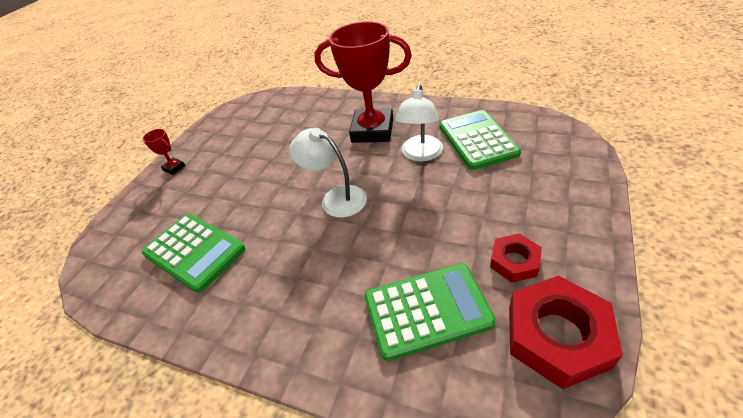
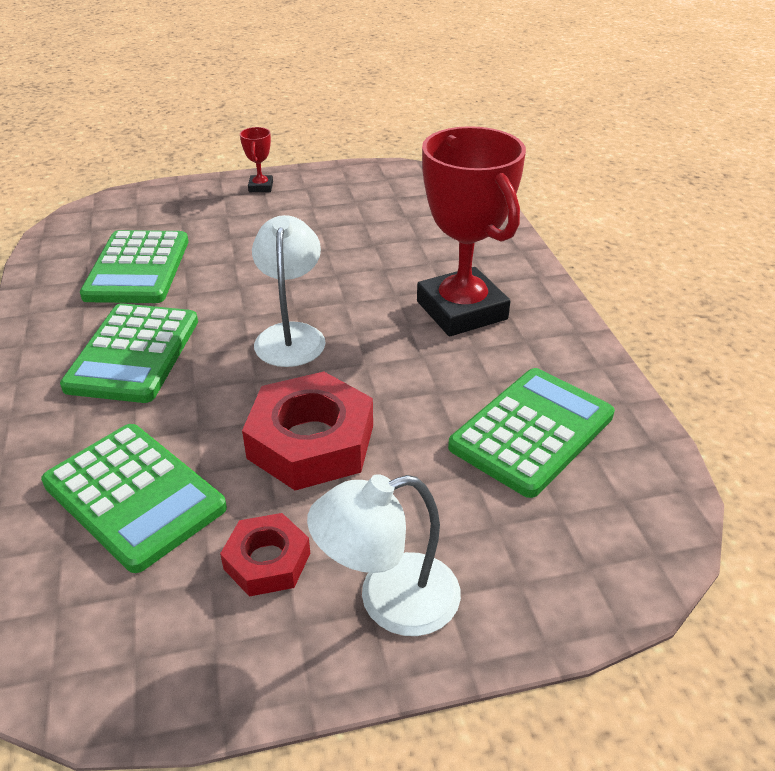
camera: 50 degrees right, 5 degrees down
white lamp [395,84,443,161] -> white lamp moved to [307,474,461,636]
red nut [509,276,623,389] -> red nut moved to [242,371,373,490]
none -> green calculator [60,303,198,403]

